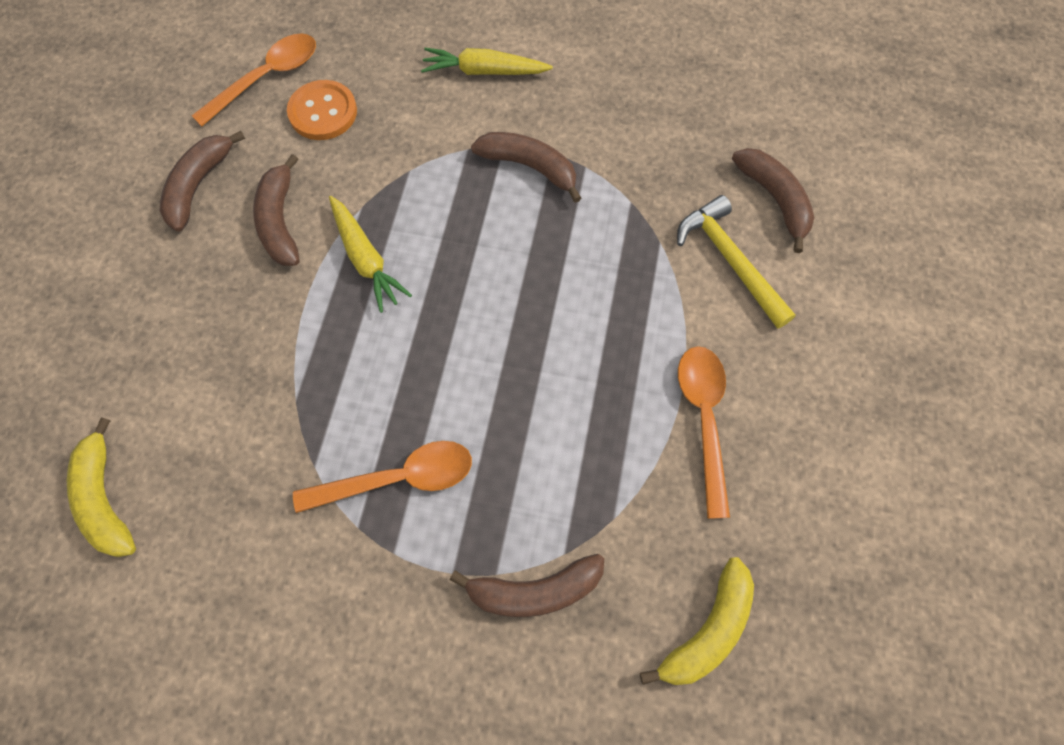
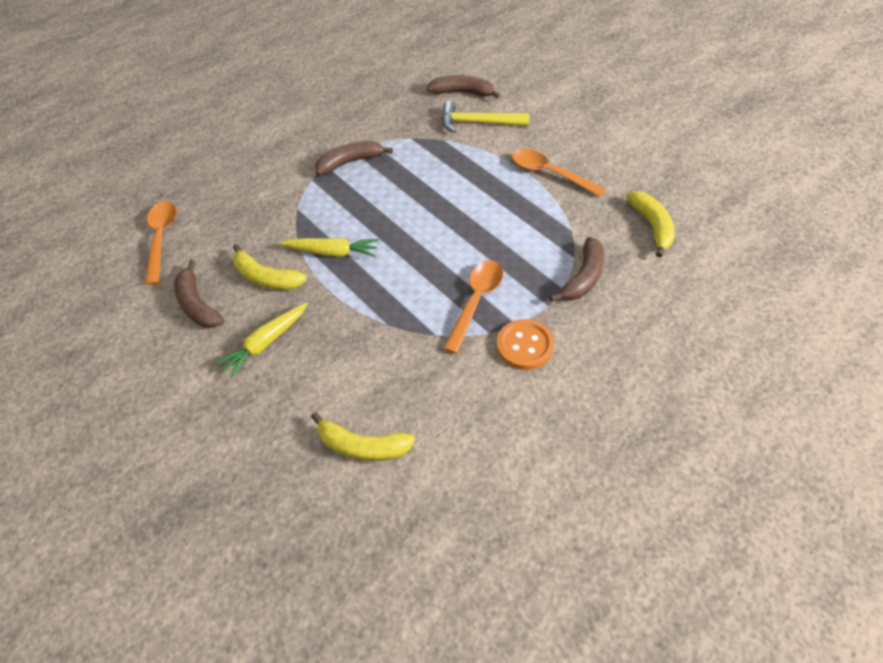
camera: 50 degrees left, 15 degrees down
brown banana [253,154,300,266] -> yellow banana [233,244,307,290]
orange button [287,80,357,140] -> orange button moved to [497,319,554,370]
yellow carrot [421,48,553,75] -> yellow carrot moved to [215,302,308,378]

